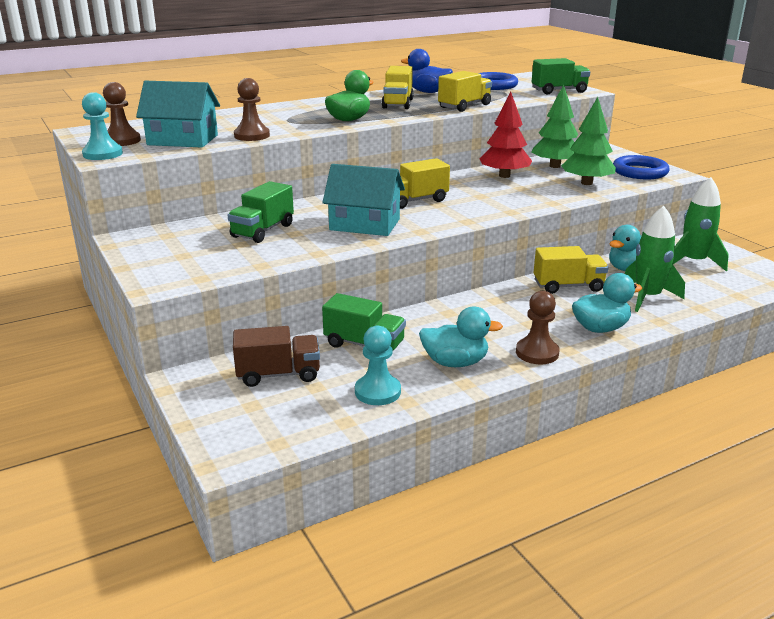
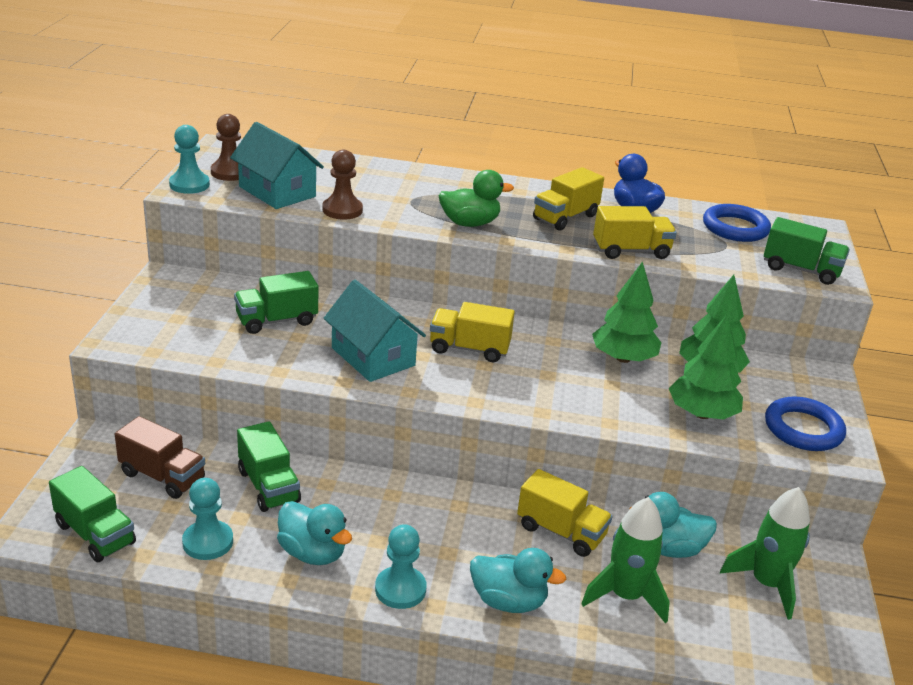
camera: 35 degrees right, 5 degrees up
red tree [480,92,532,178] -> green tree [592,261,661,363]
brown pawn [516,291,559,364] -> turquoise pawn [375,524,427,609]
none -> green truck [49,466,136,562]

